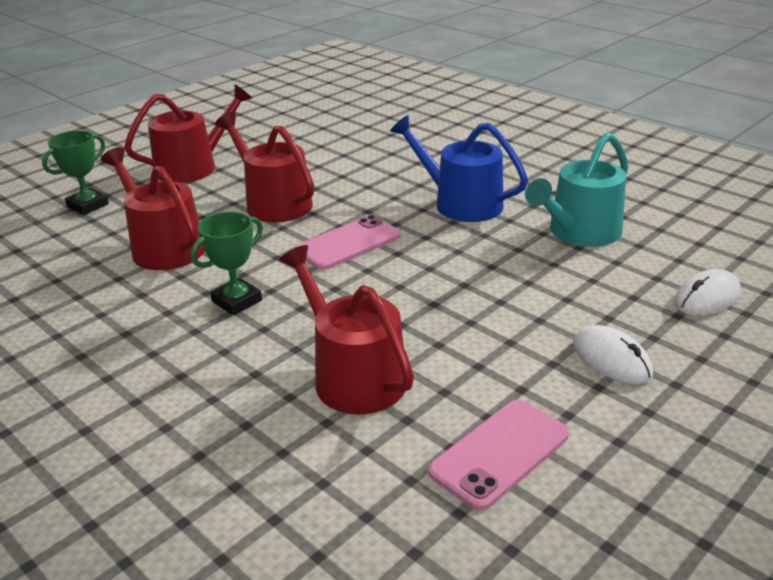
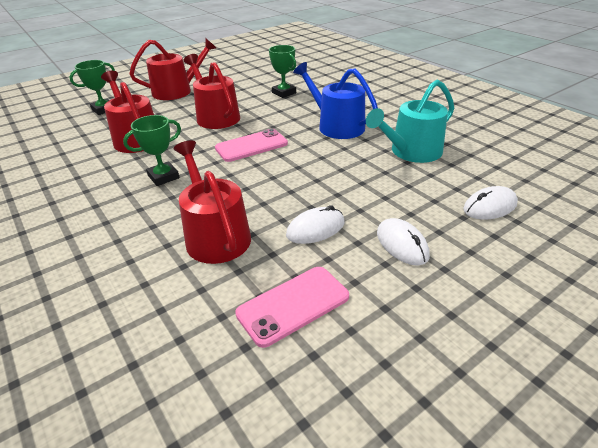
camera: 10 degrees right, 5 degrees up
none -> green trophy [269,45,296,98]
none -> white mouse [286,205,345,244]

